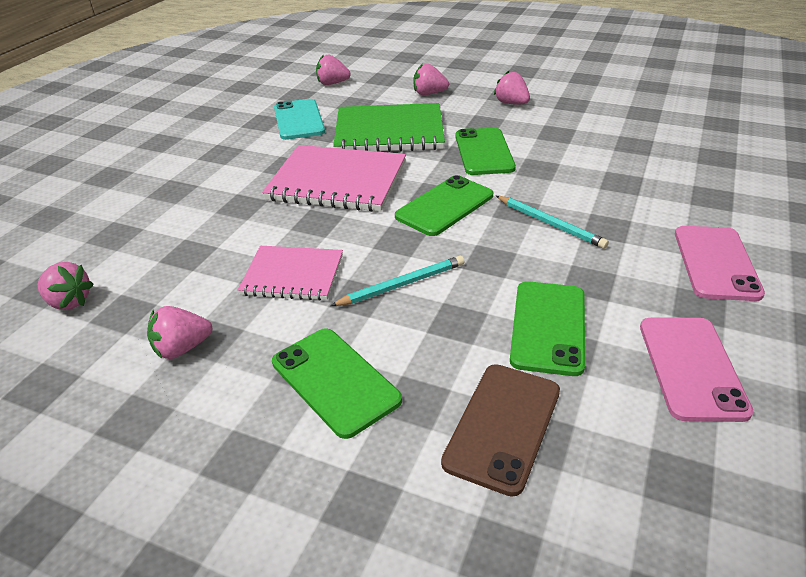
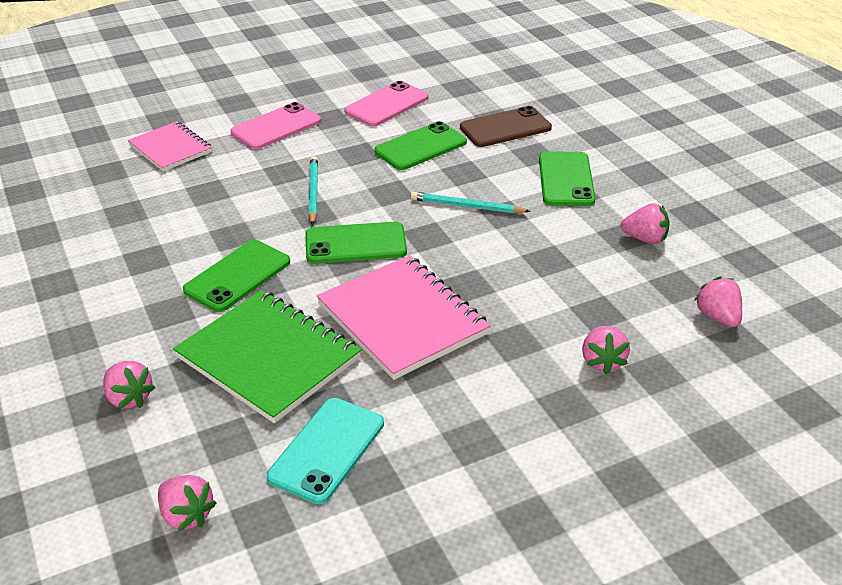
camera: 140 degrees left, 0 degrees up
pink notebook [238,246,343,301] -> pink notebook moved to [128,121,212,171]
pink strawberry [494,71,530,104] -> pink strawberry moved to [582,326,630,375]

